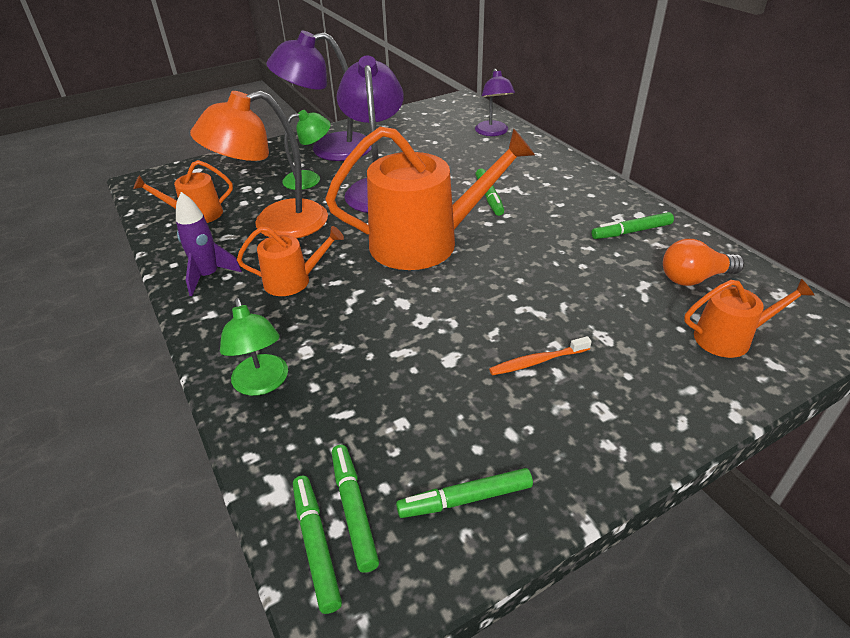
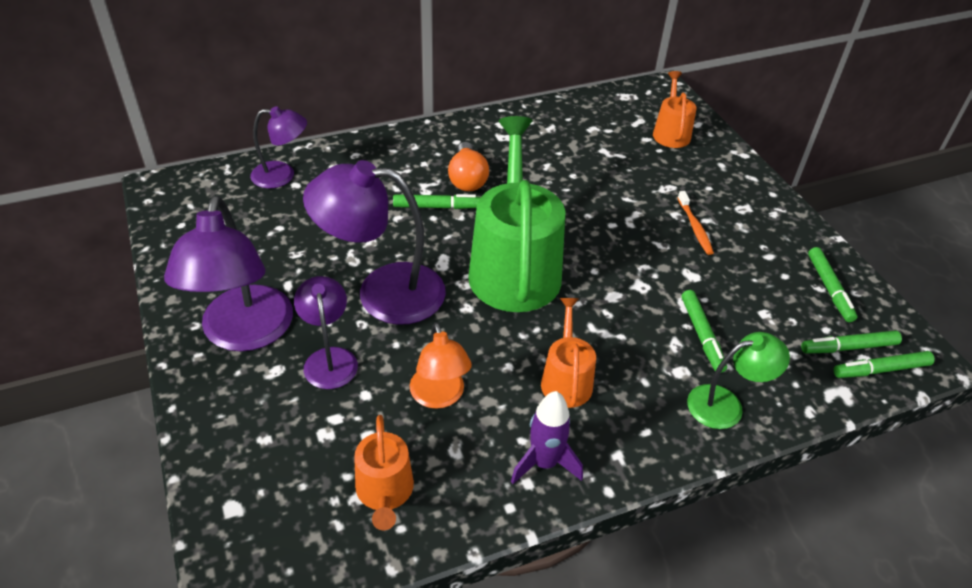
camera: 85 degrees left, 5 degrees up
orange lamp [190,91,328,238] -> orange lamp [410,322,472,409], size x0.58
green lamp [282,110,331,190] -> purple lamp [294,276,358,389]
orange watering can [325,127,535,270] -> green watering can [468,116,565,312]
green marker [592,212,674,239] -> green marker moved to [681,290,727,373]
orange light bulb [663,239,745,286] -> orange light bulb moved to [448,142,489,191]

